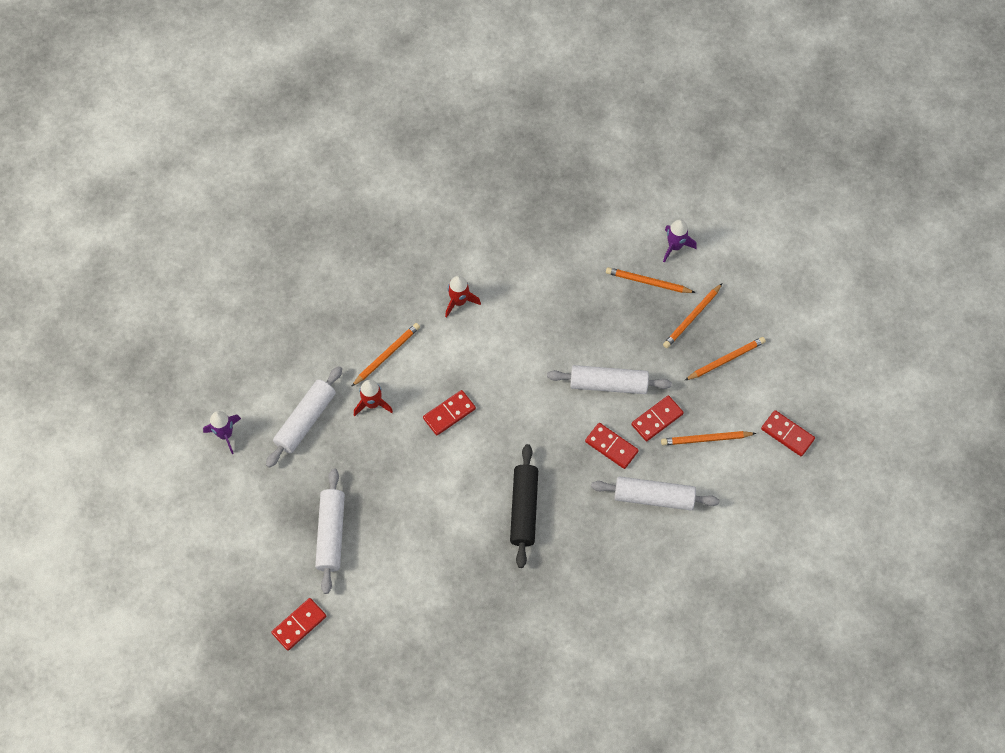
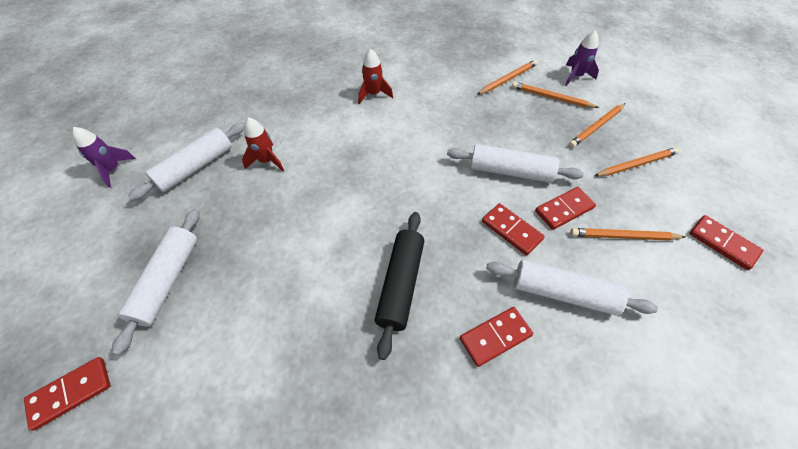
camera: 10 degrees right, 10 degrees down
orange pencil [351,323,420,387] -> orange pencil moved to [477,60,538,95]
red domino [423,390,476,435] -> red domino moved to [460,307,533,367]

